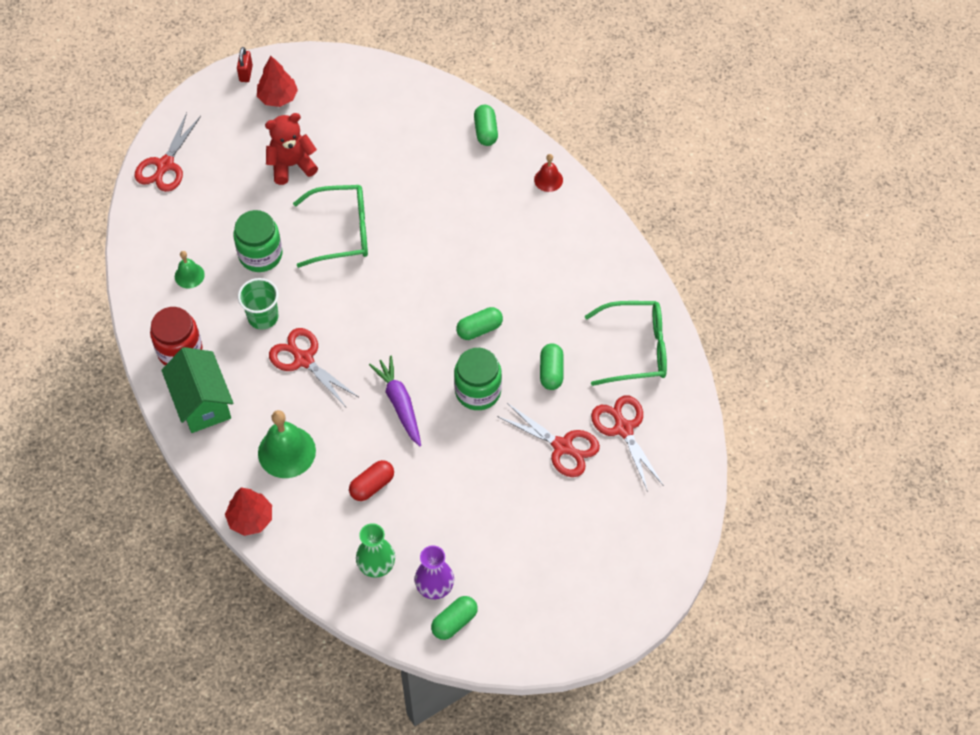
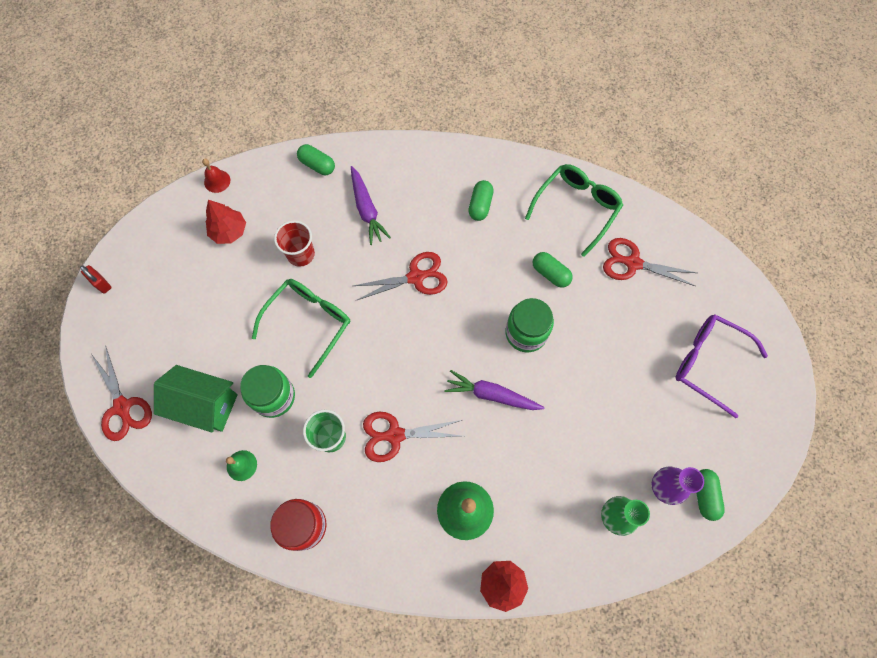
camera: 50 degrees left, 10 degrees up
green house [161,347,233,433] -> green house moved to [154,365,238,433]
red tree [257,56,298,107] -> red tree moved to [206,200,246,244]
red teddy bear [265,113,318,185] -> none
red capsule [349,460,394,501] -> none
green capsule [456,307,503,340] -> green capsule moved to [468,180,494,221]
red scissors [497,403,600,477] -> red scissors moved to [354,252,448,300]
red bell [534,154,563,192] -> red bell moved to [202,159,230,193]
none -> red cup [274,220,315,267]
none -> purple carrot [351,166,391,245]
none -> purple glasses [675,314,768,418]

